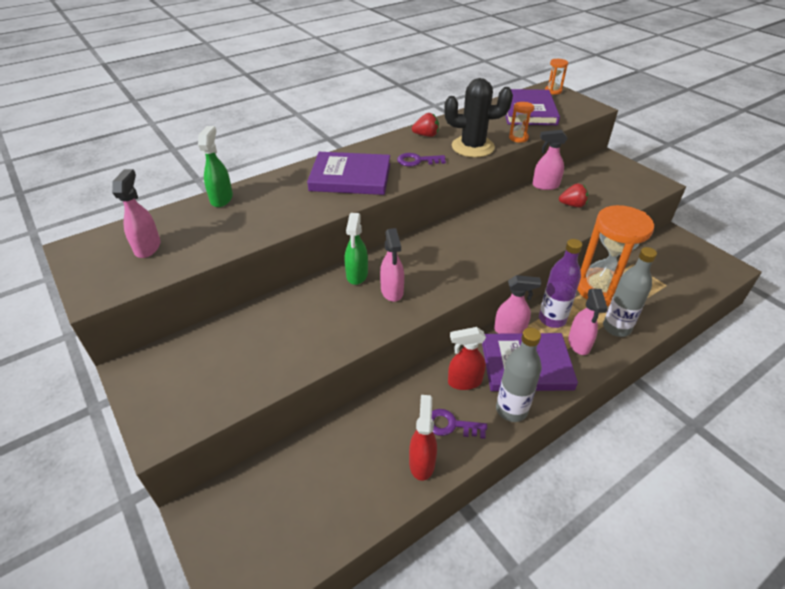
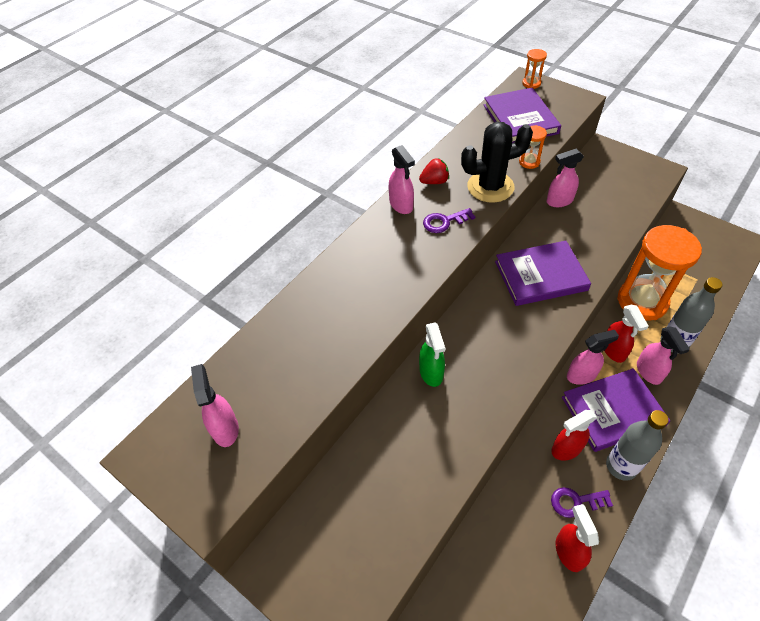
camera: 15 degrees left, 10 degrees up
green spray bottle [198,126,233,207] -> none
purple book [307,152,390,195] -> purple book moved to [495,241,591,306]
pink spray bottle [380,228,404,302] -> pink spray bottle moved to [389,145,415,214]
purple bottle [539,239,582,328] -> red spray bottle [605,305,649,363]
red strawberry [559,183,588,207] -> none

